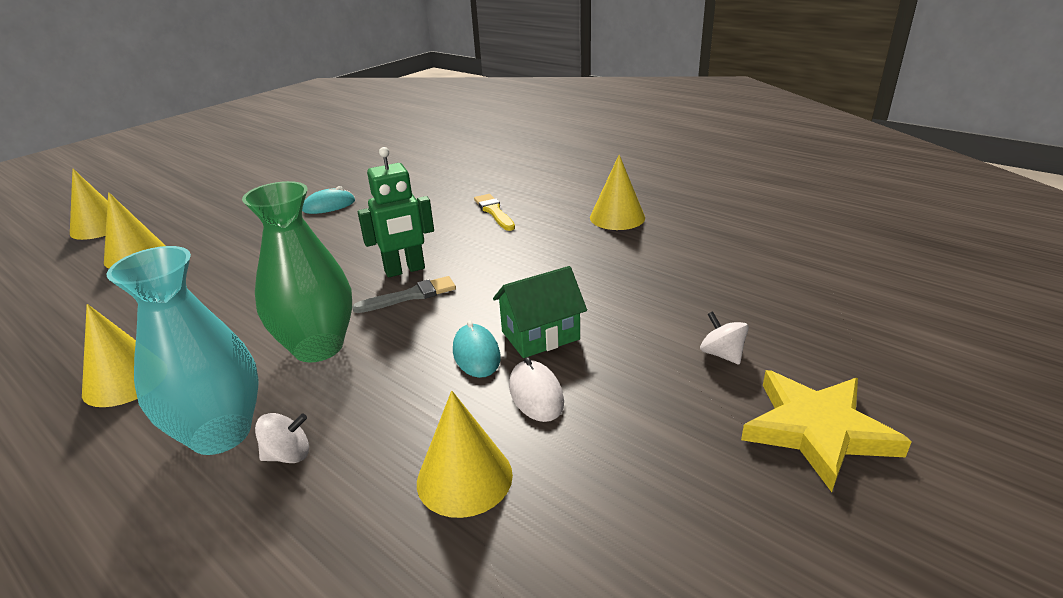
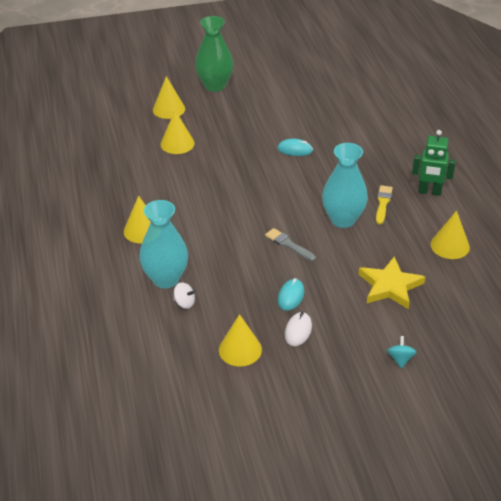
camera: 35 degrees right, 10 degrees up
green vase [242,181,352,362] -> green vase moved to [195,16,233,92]
grey brush [352,276,456,313] -> grey brush turned 150 degrees counterclockwise [265,228,316,261]
green robot [358,147,434,277] -> green robot moved to [412,130,456,196]
green house [493,266,587,358] -> none
white spinning top [700,311,749,365] -> turquoise spinning top [387,336,416,368]
yellow star [741,370,912,492] -> yellow star moved to [358,256,425,309]
none -> turquoise vase [322,143,368,228]

